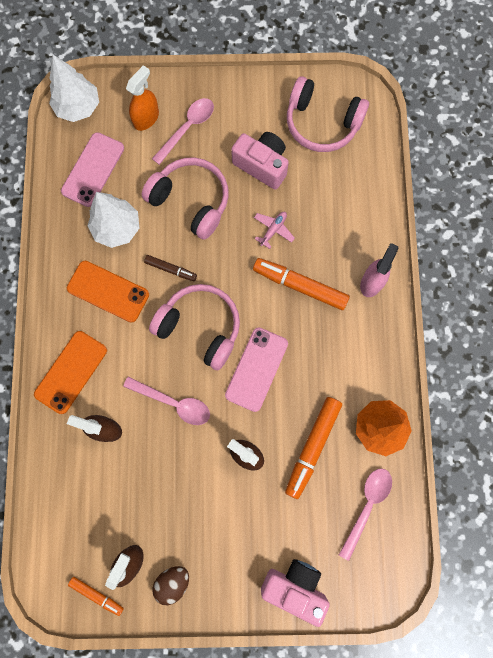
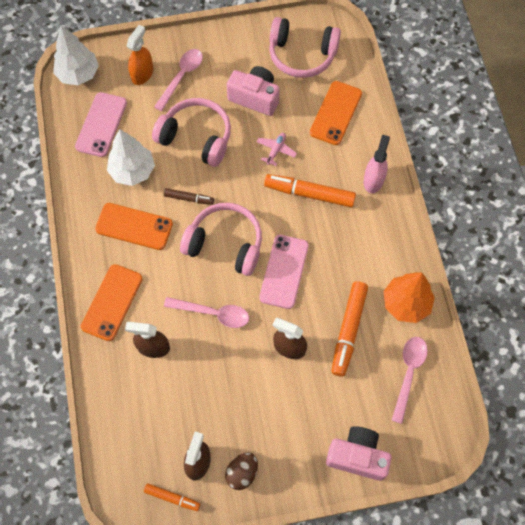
camera: 10 degrees left, 10 degrees down
none -> orange phone [310,81,362,145]

